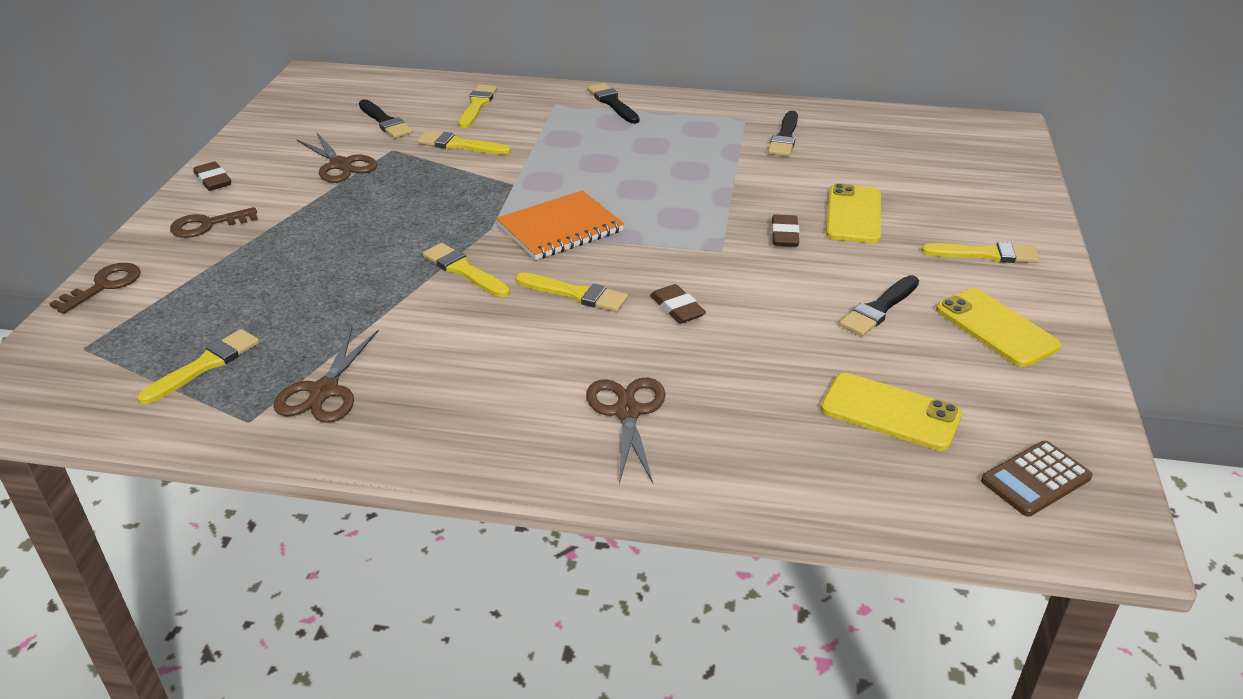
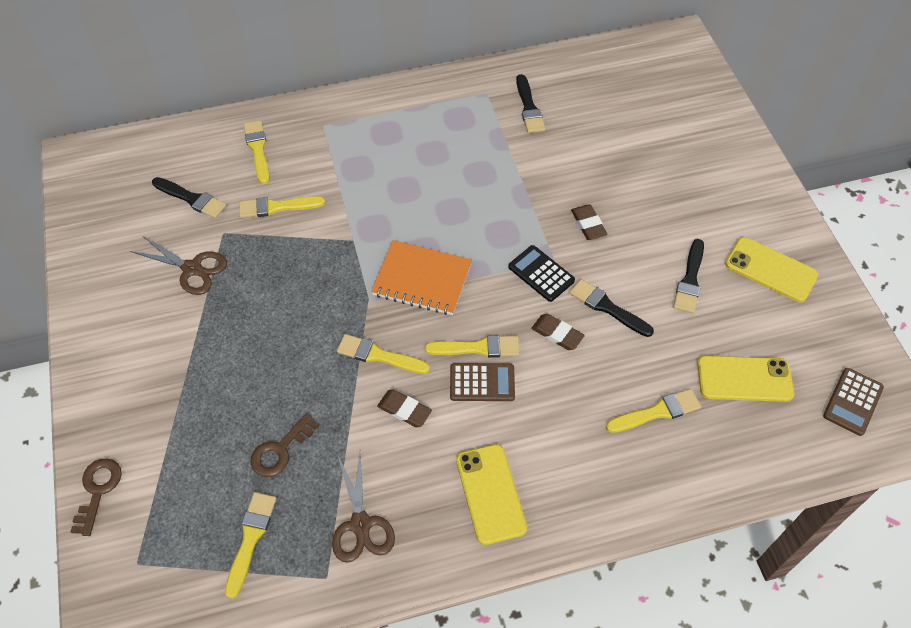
camera: 25 degrees left, 20 degrees up
brown key [170,207,258,238] -> brown key moved to [251,413,319,477]
brown eraser [194,161,231,191] -> brown eraser moved to [377,389,432,427]
orange notebook [496,190,624,260] -> orange notebook turned 75 degrees clockwise [371,240,472,315]
brown scissors [586,378,666,484] -> none
black brush [587,83,640,124] -> black brush moved to [570,279,654,337]
yellow phone [826,183,881,243] -> yellow phone moved to [456,444,527,545]
yellow brush [921,242,1039,263] -> yellow brush moved to [606,389,701,433]
none -> brown calculator [450,363,515,401]
none -> black calculator [508,245,575,302]

